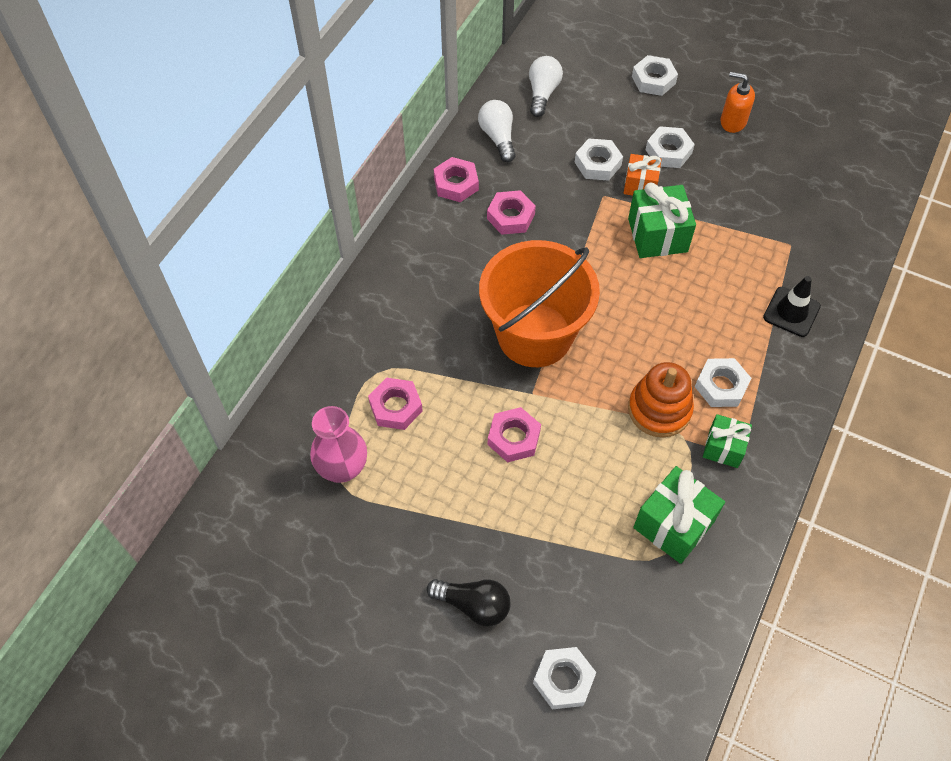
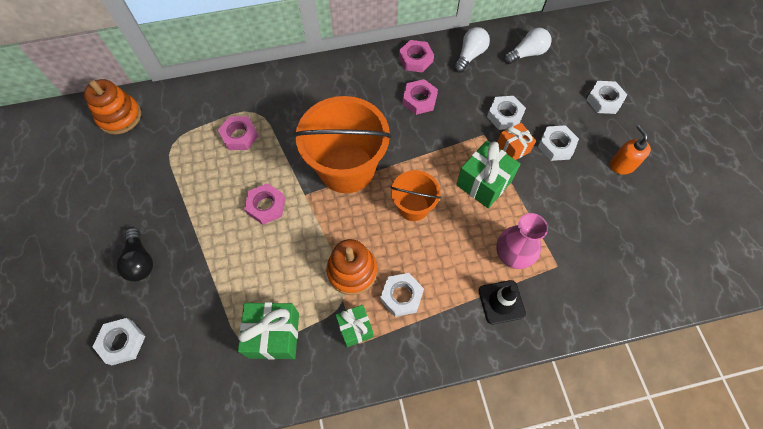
camera: 50 degrees right, 5 degrees up
pink vase [310,406,367,483] -> pink vase moved to [496,213,548,269]
none -> orange stacking toy [84,79,141,135]
none -> orange bucket [391,170,441,221]

